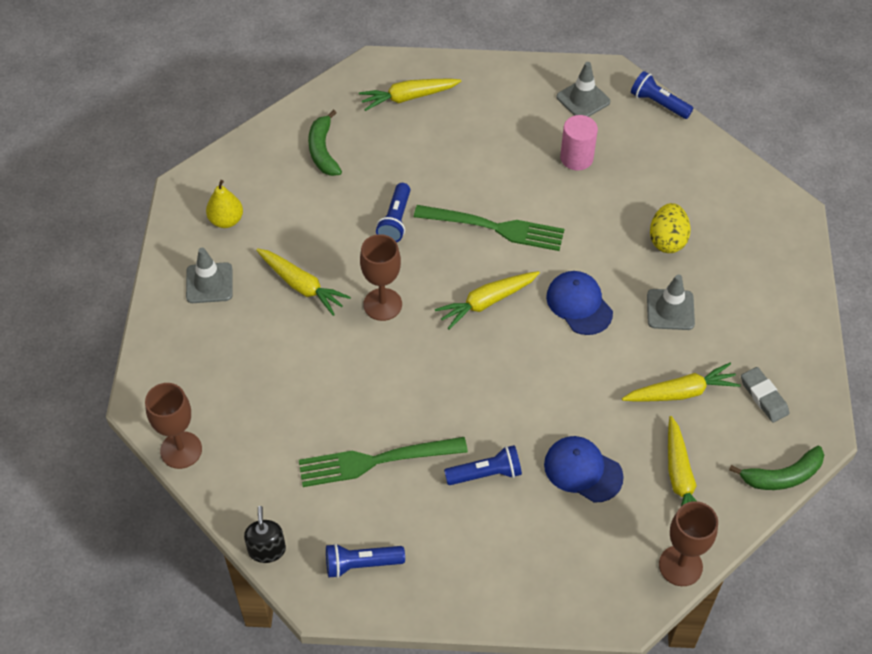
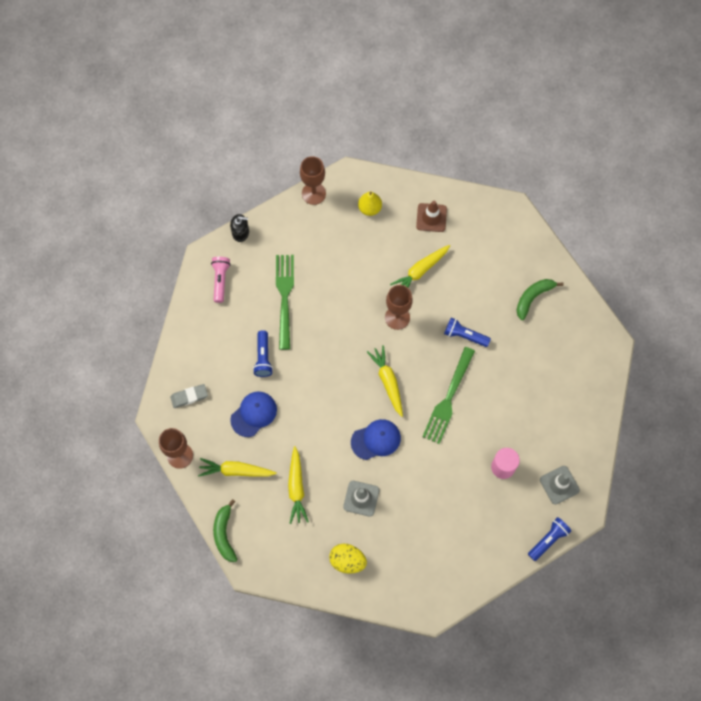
camera: 100 degrees right, 15 degrees up
grey traffic cone [186,248,233,303] -> brown traffic cone [416,201,447,232]
yellow pear [206,180,243,228] -> yellow pear moved to [358,191,382,216]
green banana [308,110,342,176] -> green banana turned 45 degrees counterclockwise [516,279,564,320]
blue flashlight [326,543,405,578] -> pink flashlight [211,257,231,303]
yellow carrot [359,78,461,111] -> none
yellow egg [650,203,691,253] -> yellow egg moved to [329,544,367,574]
grey eraser [741,367,789,422] -> grey eraser moved to [170,384,208,408]

